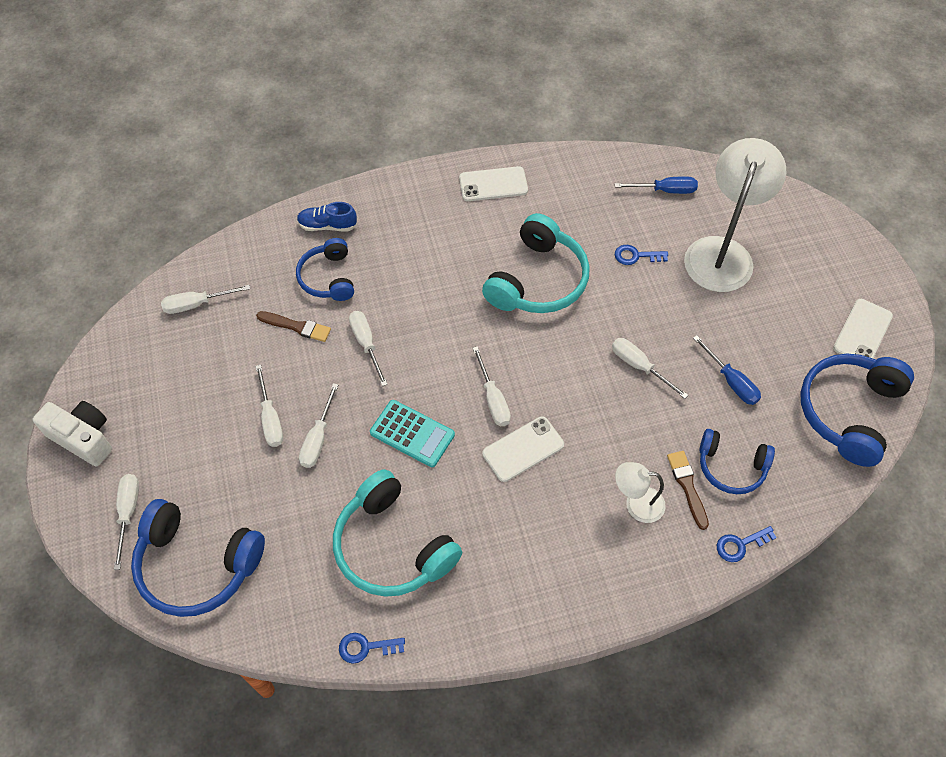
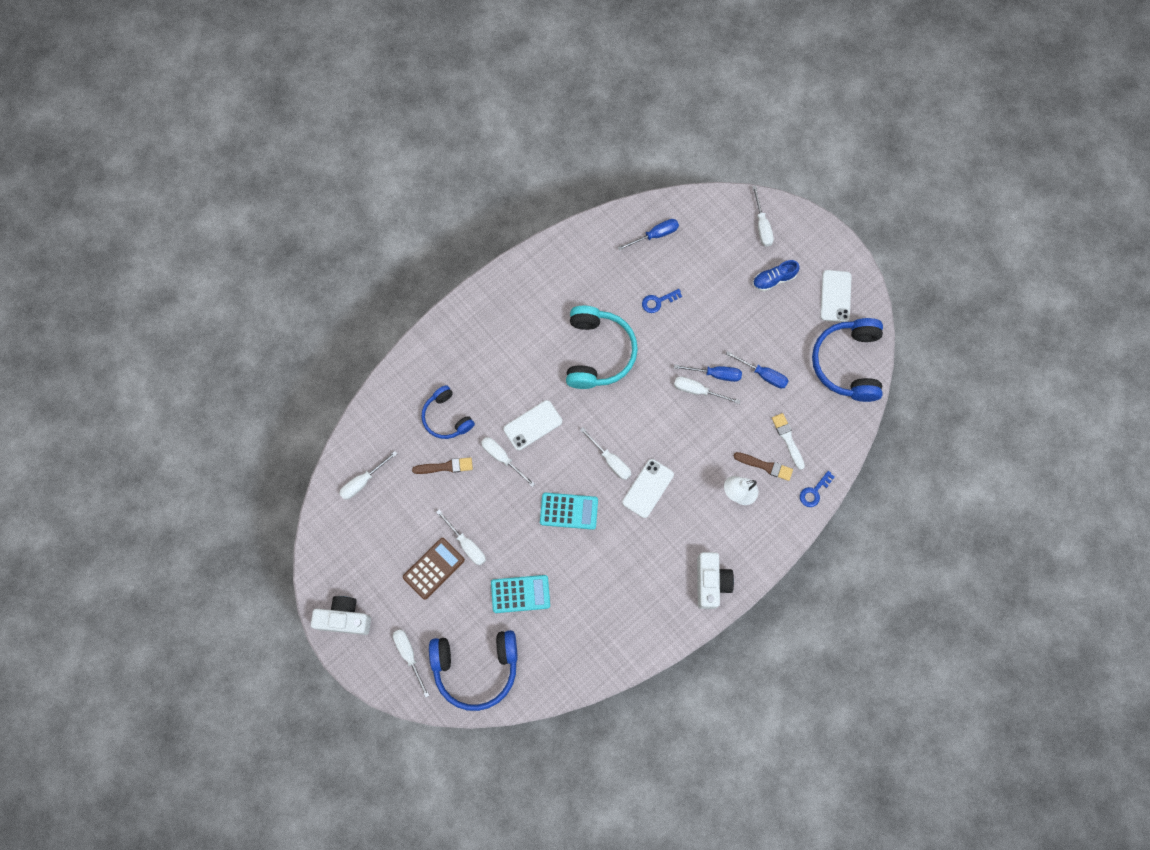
camera: 25 degrees left, 15 degrees up
blue shoe [297,202,357,232] -> blue shoe moved to [753,260,800,291]
white screwdriver [299,383,339,468] -> white screwdriver moved to [752,186,774,247]
turquoise headphones [333,469,462,597] -> none
blue key [339,633,405,664] -> none
white phone [459,166,528,201] -> white phone moved to [503,400,562,450]
brown brush [667,451,709,530] -> brown brush turned 150 degrees clockwise [734,452,793,481]
white lamp [684,138,786,292] -> none
blue headphones [699,429,775,494] -> white brush [772,413,805,470]
none -> brown calculator [403,538,465,600]
none -> turquoise calculator [491,575,550,613]
none -> blue screwdriver [674,364,742,382]
none -> white camera [697,552,734,609]

